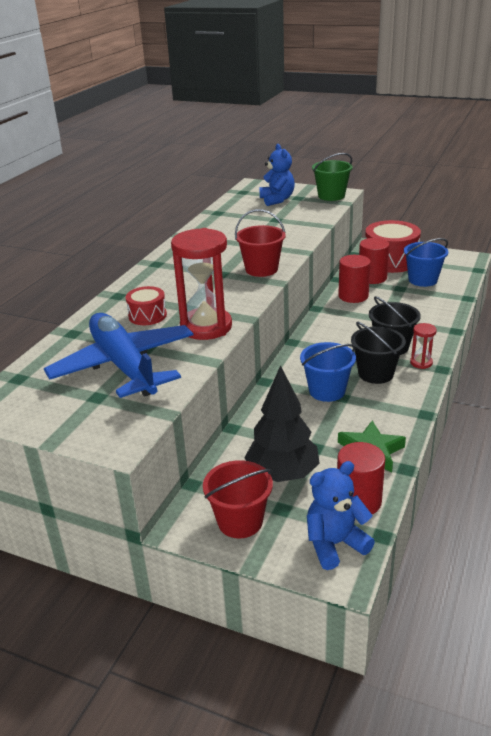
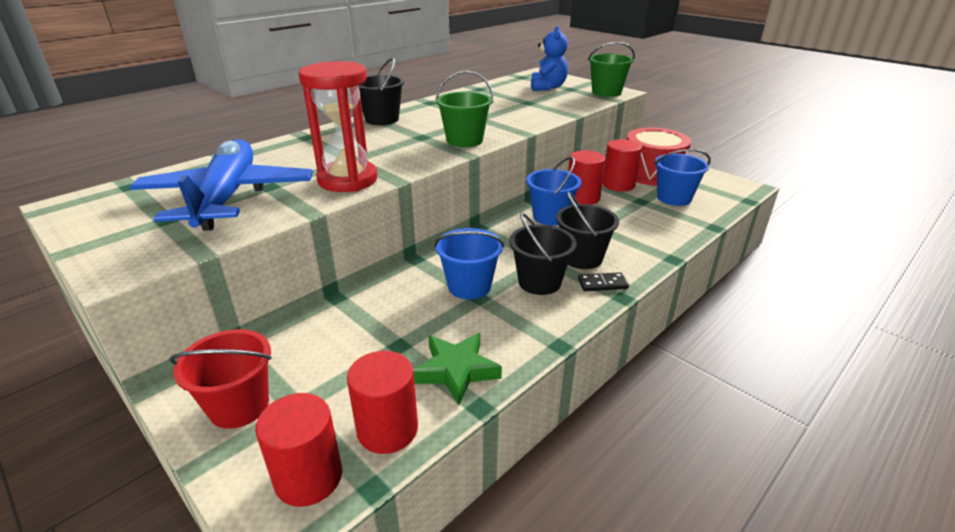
camera: 20 degrees right, 0 degrees up
red drum [126,286,167,325] -> none
red bucket [235,209,286,277] -> green bucket [435,70,493,147]
black tree [244,365,320,482] -> none
blue teddy bear [307,461,375,570] -> red cylinder [255,393,342,507]
red hourglass [410,323,437,369] -> black domino [578,272,629,291]
none -> black bucket [359,57,404,125]
none -> blue bucket [526,157,581,225]

